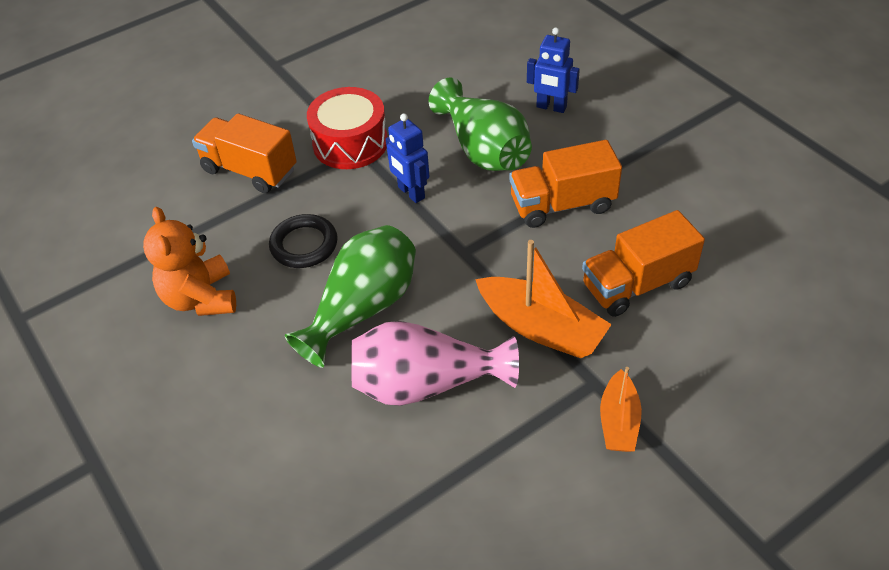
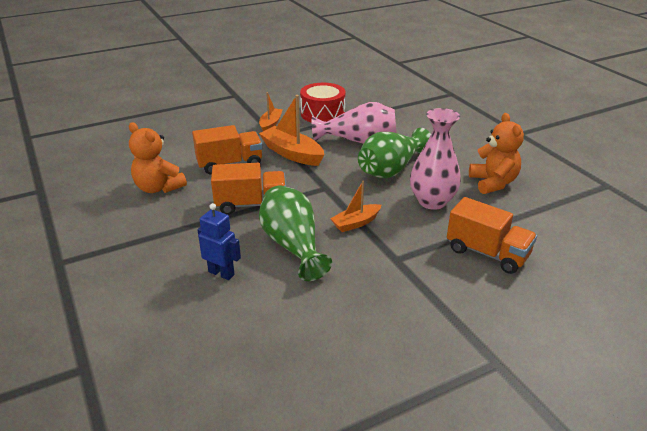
camera: 175 degrees left, 15 degrees down
black ring [269,214,338,268] -> pink vase [410,108,461,210]
red drum [307,87,388,169] -> red drum moved to [300,83,346,123]
blue robot [386,113,429,203] -> orange boat [330,181,381,232]
none -> orange teddy bear [129,122,187,193]

